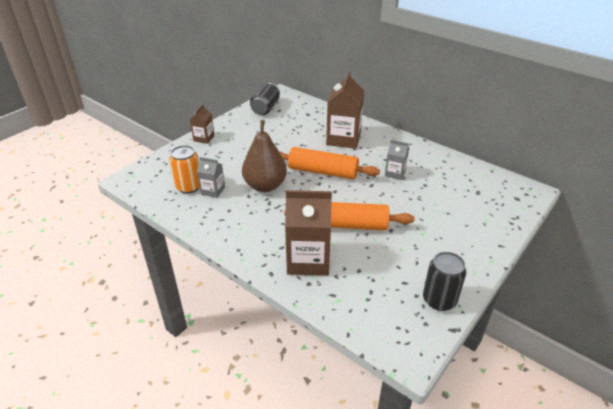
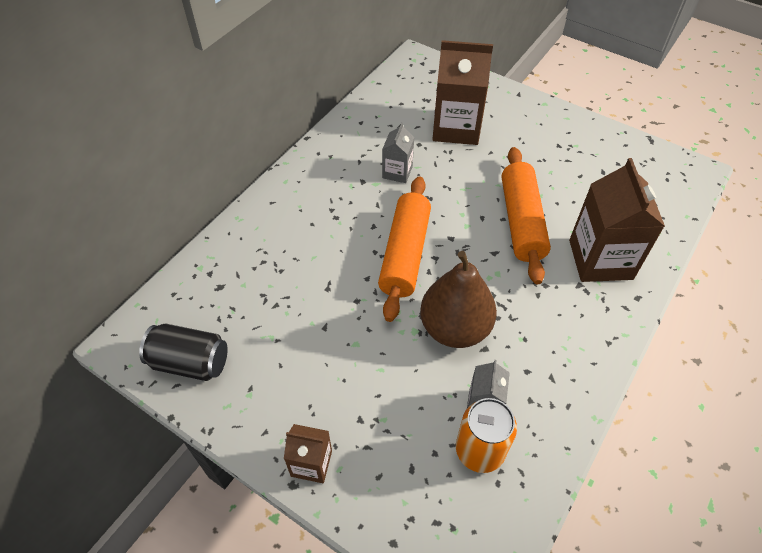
camera: 95 degrees left, 15 degrees up
brown carton [326,71,364,149] -> brown carton moved to [432,40,493,145]
black can [423,252,466,311] -> none

